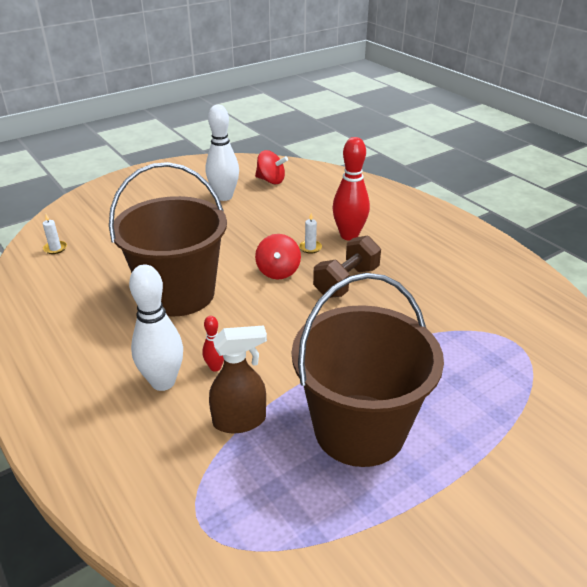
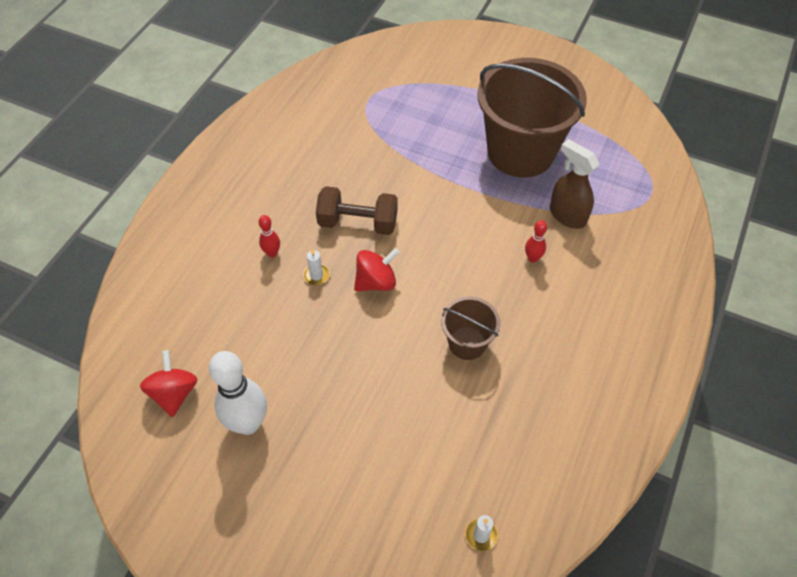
camera: 120 degrees left, 20 degrees up
brown bucket [109,162,227,316] -> brown bucket [441,297,500,360], size x0.48
white bowling pin [129,264,183,391] -> none
red bowling pin [333,137,370,241] -> red bowling pin [259,215,280,257], size x0.48

